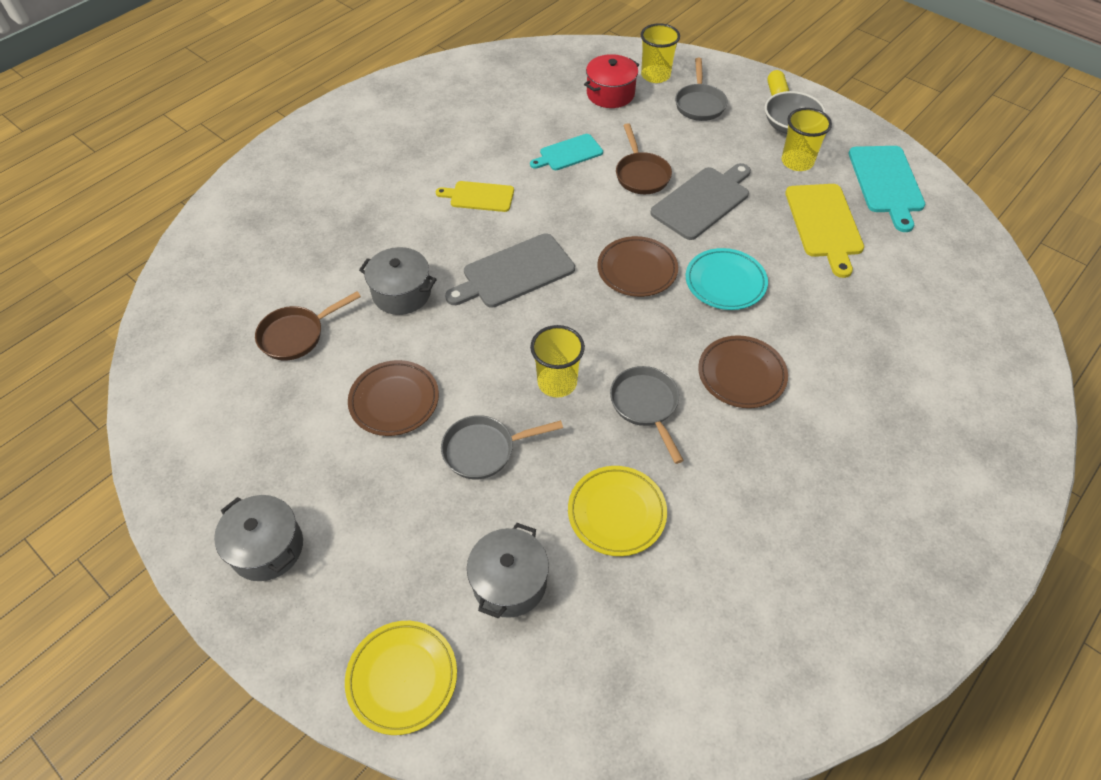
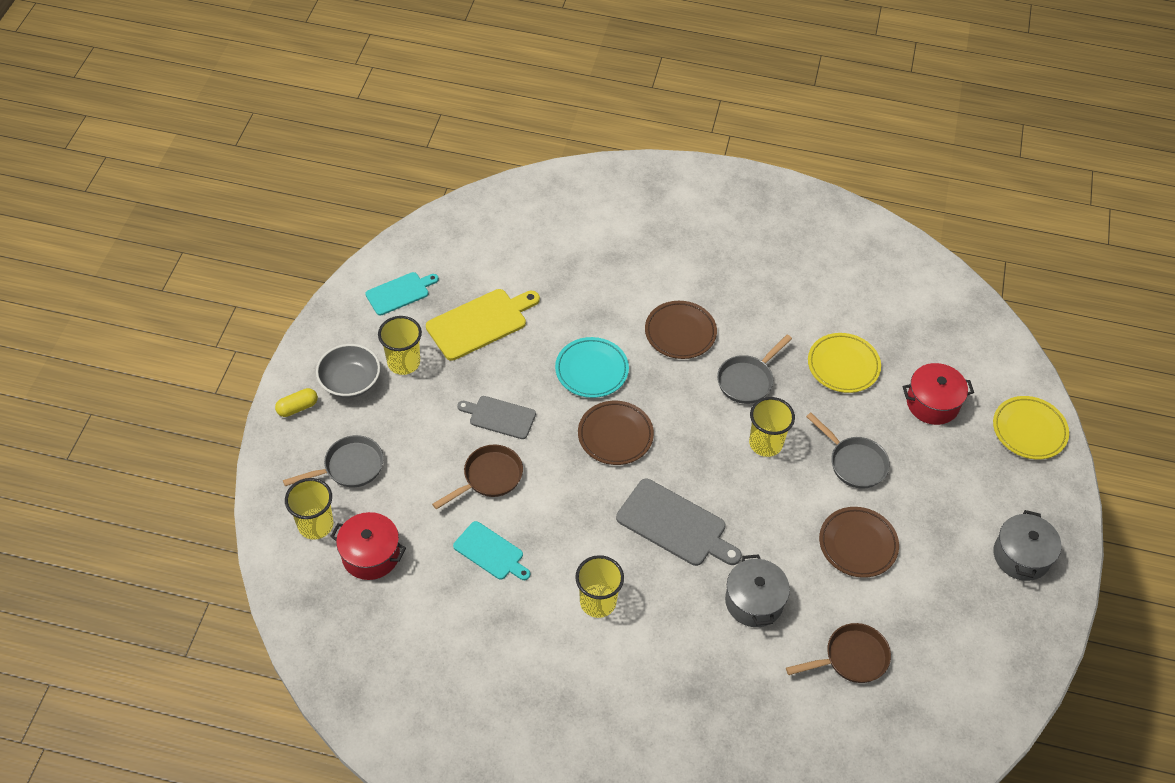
camera: 120 degrees left, 0 degrees up
brown pan [255,291,361,361] -> brown pan turned 45 degrees counterclockwise [786,623,891,683]
yellow cutting board [436,181,514,212] -> yellow cup [575,555,624,618]
grey pot [467,523,549,619] -> red pot [902,363,974,425]
grey cutting board [650,163,751,240] -> grey cutting board [457,396,536,439], size x0.64
turquoise cutting board [849,146,926,232] -> turquoise cutting board [365,272,439,316], size x0.64

